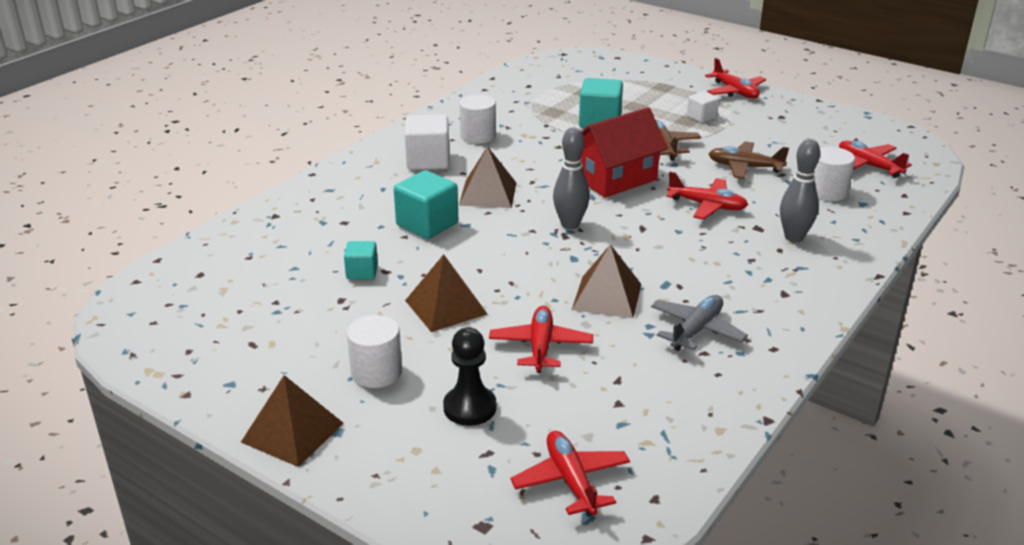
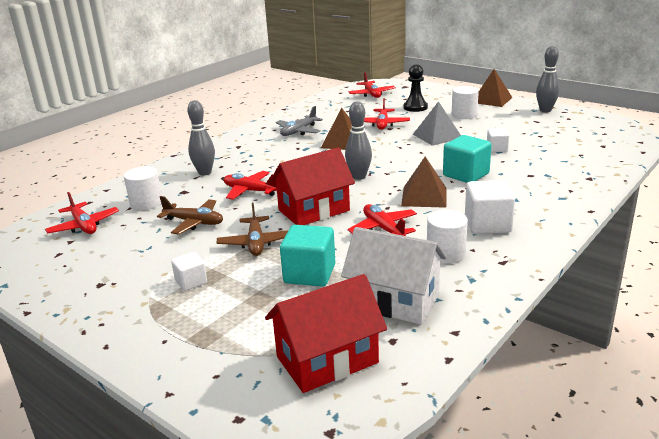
camera: 175 degrees left, 5 degrees down
turquoise cube [344,241,378,280] -> white cube [487,128,509,152]
brown pyramid [405,254,487,332] -> grey pyramid [413,101,461,146]
red plane [705,58,766,99] -> red plane moved to [348,204,417,236]
none -> red house [265,274,387,393]
none -> white house [341,227,447,324]
none -> grey bowling pin [536,46,559,112]

